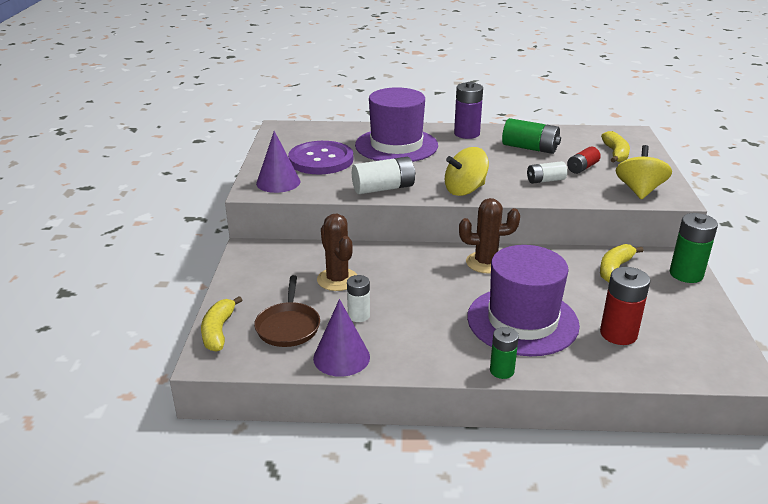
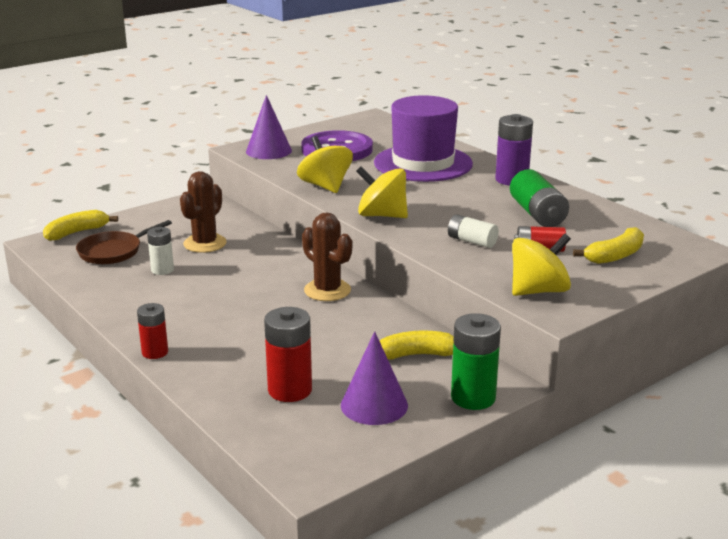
camera: 50 degrees right, 5 degrees down
purple cone [313,299,370,377] -> purple cone moved to [341,331,408,425]
white battery [352,157,415,194] -> yellow spinning top [297,136,353,193]
purple hat [467,245,580,356] -> none
green battery [490,327,519,379] -> red battery [137,303,168,359]

